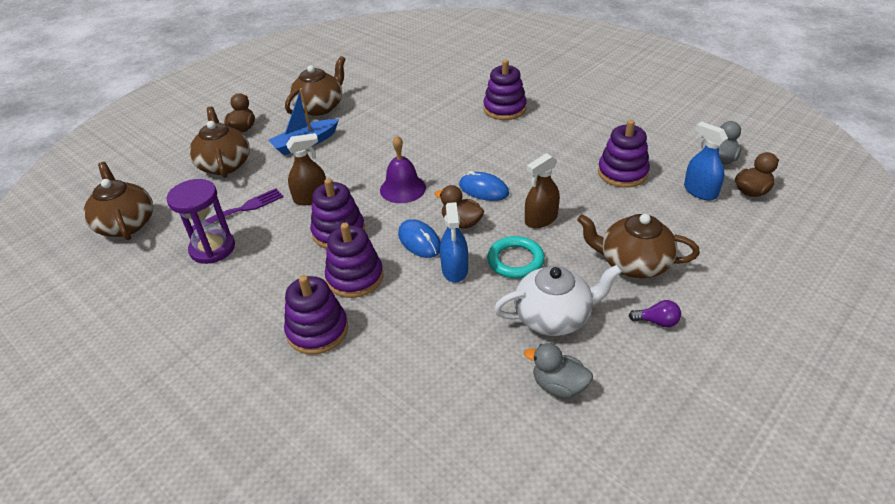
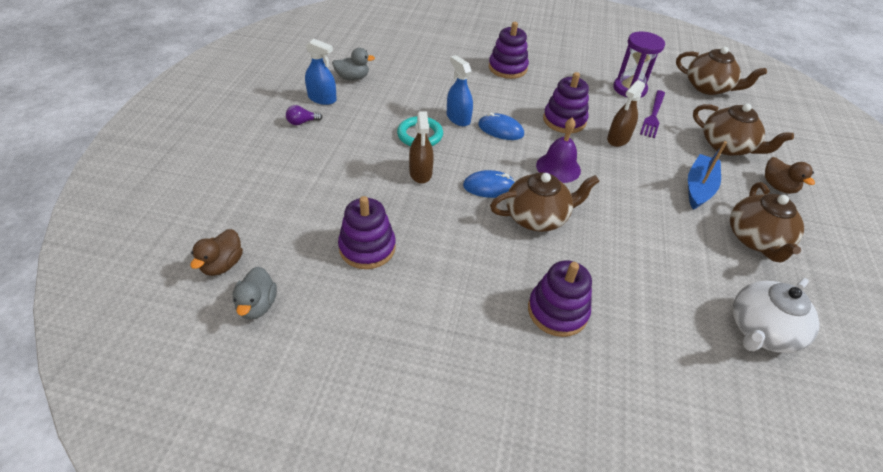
camera: 145 degrees right, 5 degrees up
purple stacking toy [325,223,383,298] -> none
brown duck [435,185,484,229] -> none
white teapot [494,265,622,336] -> white teapot moved to [733,278,820,353]
brown spray bottle [525,153,560,228] -> brown spray bottle turned 150 degrees clockwise [409,111,434,183]
brown teapot [577,214,700,278] -> brown teapot moved to [490,172,600,232]
blue spray bottle [684,122,728,200] -> blue spray bottle moved to [305,39,337,105]

